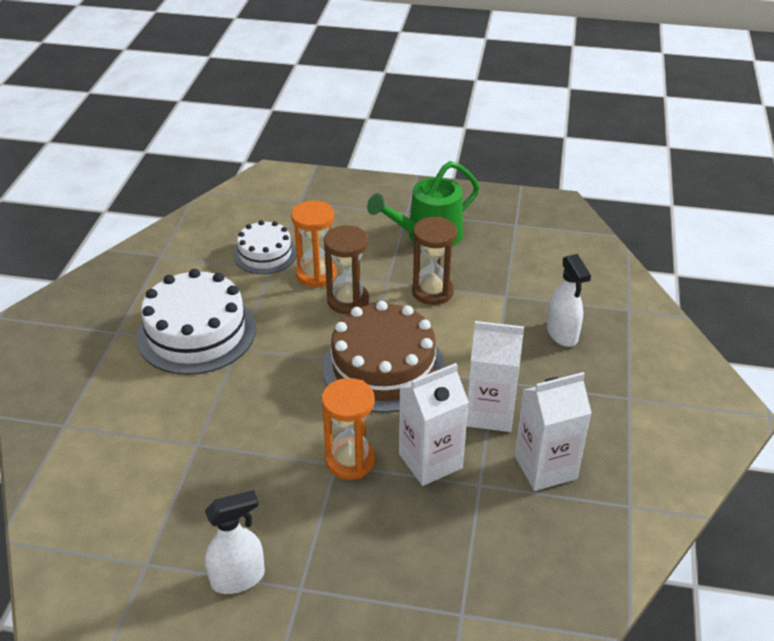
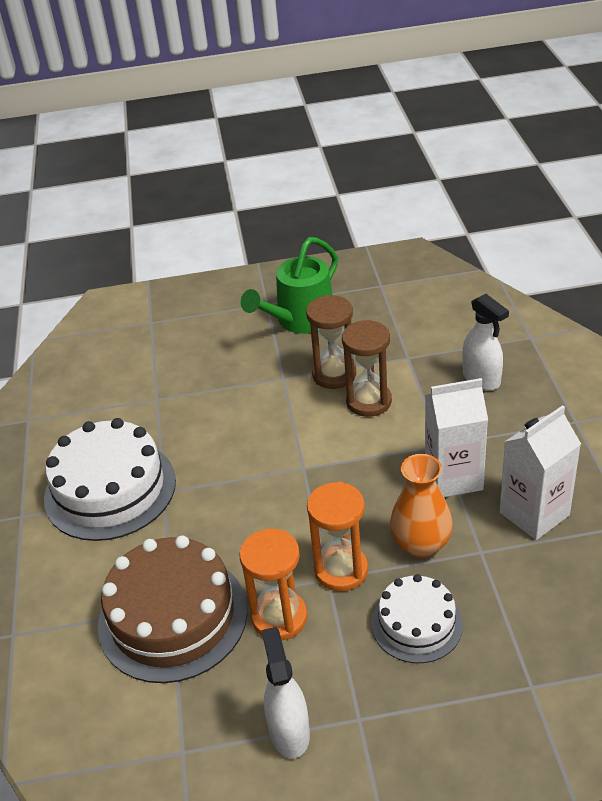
camera: 15 degrees left, 0 degrees up
white spray bottle [205,490,265,594] -> white spray bottle turned 60 degrees counterclockwise [262,627,310,759]
white cake [234,220,297,274] -> white cake moved to [372,574,463,663]
orange hourglass [291,201,337,288] -> orange hourglass moved to [239,529,307,640]
brown cake [322,301,445,413] -> brown cake moved to [98,535,248,683]
brown hourglass [324,225,369,314] -> brown hourglass moved to [342,320,392,417]
white carton [399,363,469,486] -> orange vase [390,454,453,558]

